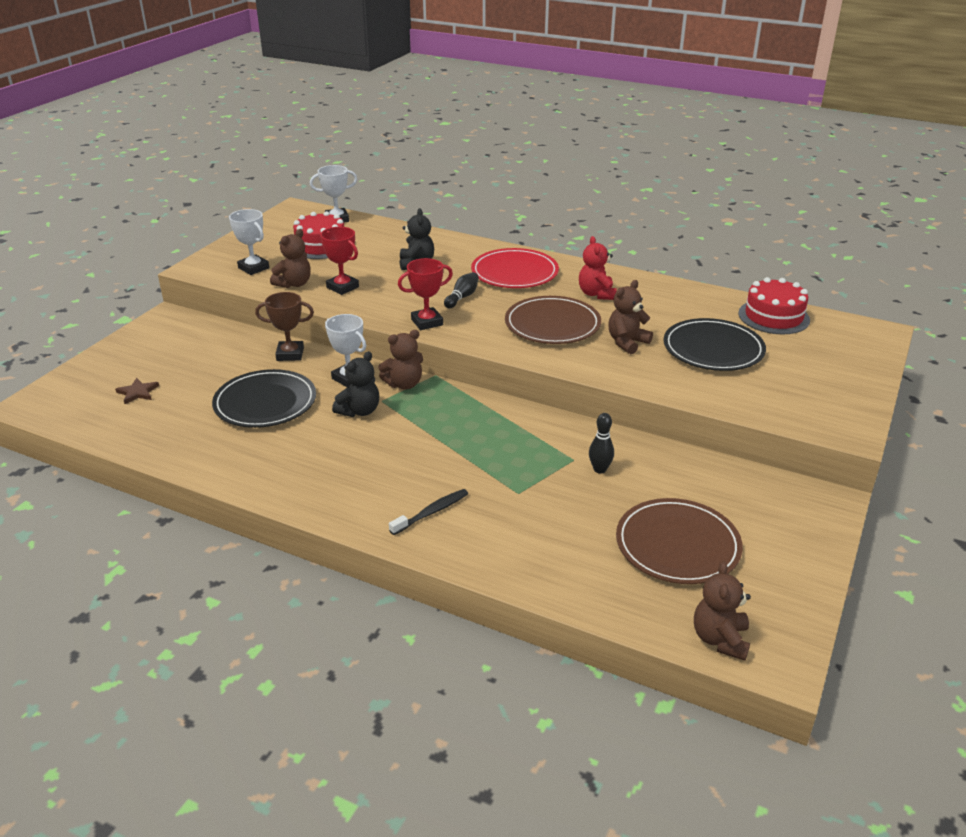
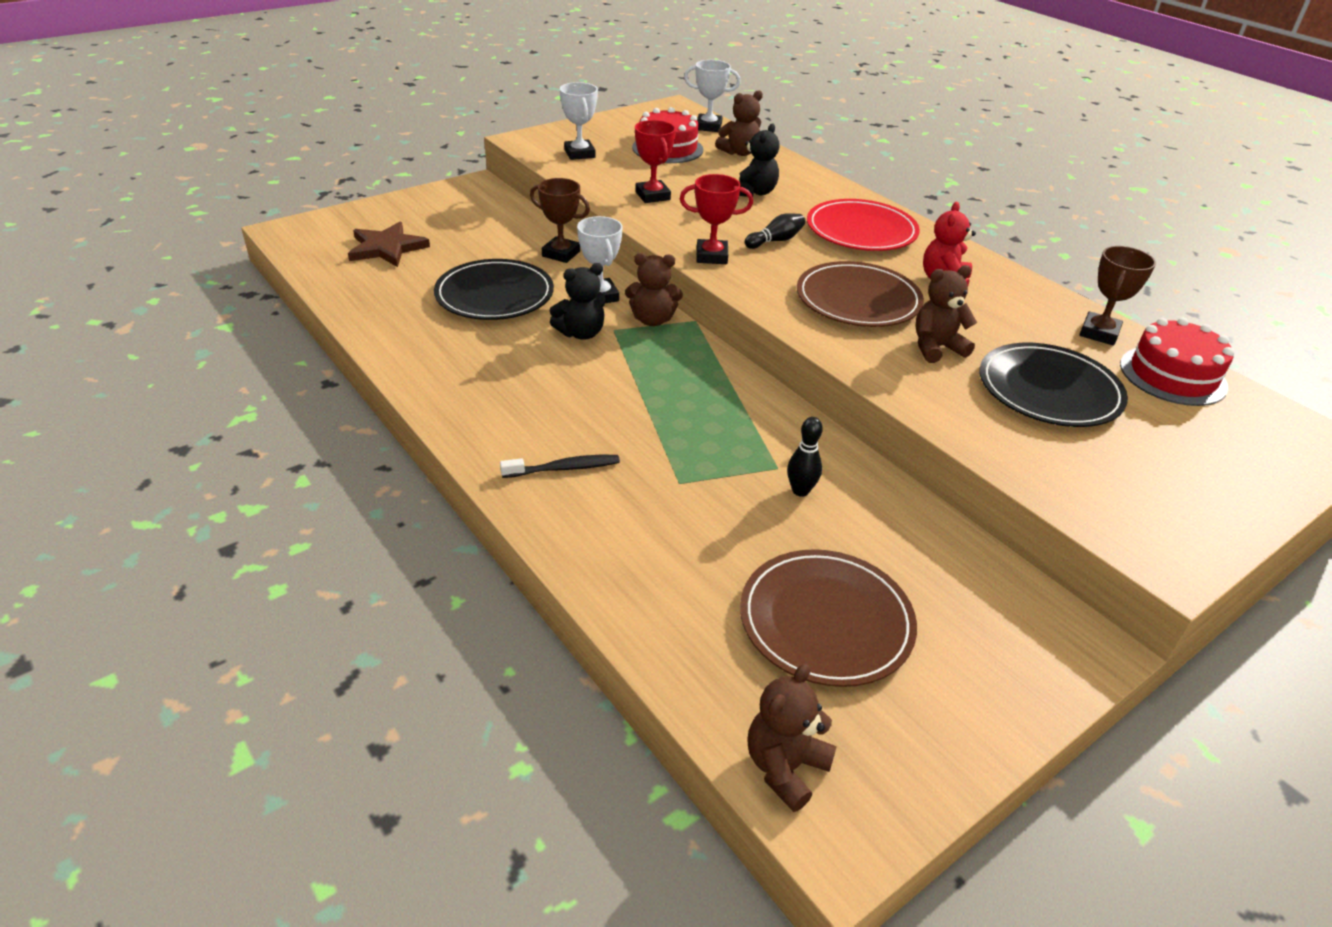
camera: 25 degrees right, 5 degrees up
brown star [115,378,159,404] -> brown star [348,222,430,267], size x1.75
brown teddy bear [270,229,311,288] -> brown teddy bear moved to [715,90,763,156]
none -> brown trophy [1079,246,1156,345]

